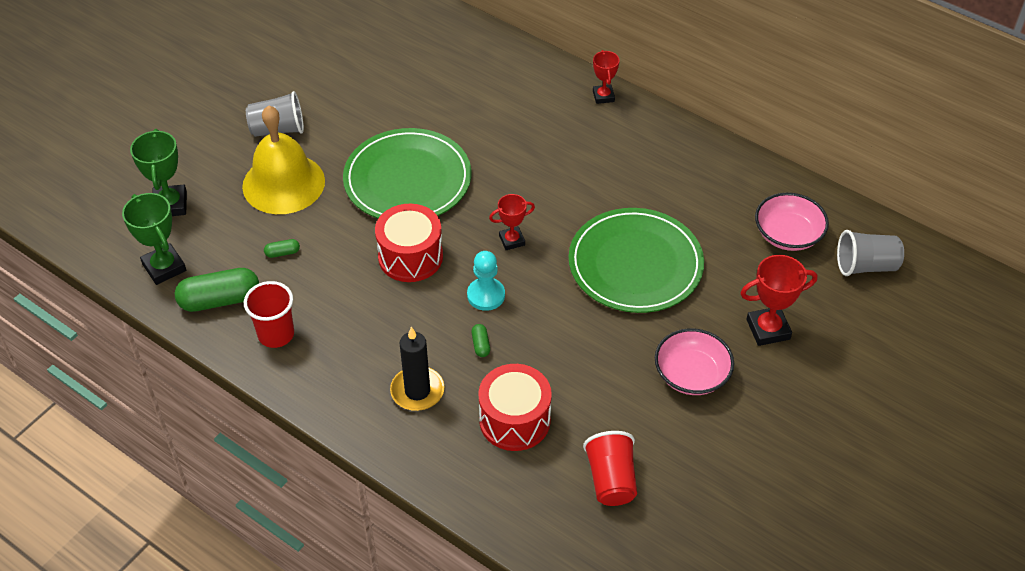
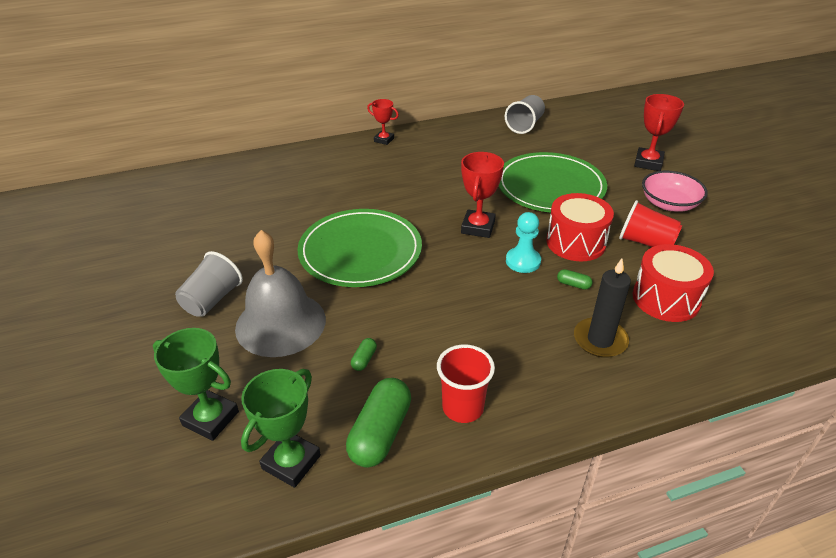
camera: 55 degrees left, 10 degrees down
green trophy [122,193,186,285] -> green trophy turned 60 degrees counterclockwise [241,369,321,488]
yellow bell [242,105,325,214] -> grey bell [235,230,326,357]
red drum [375,204,443,282] -> red drum moved to [546,193,614,261]
red trophy [489,194,535,250] -> red trophy [461,152,504,238], size x1.57
red cup [583,431,637,506] -> red cup moved to [619,200,682,247]
pink bowl [755,193,829,251] -> none
grey cup [837,230,904,276] -> grey cup moved to [505,95,545,134]

